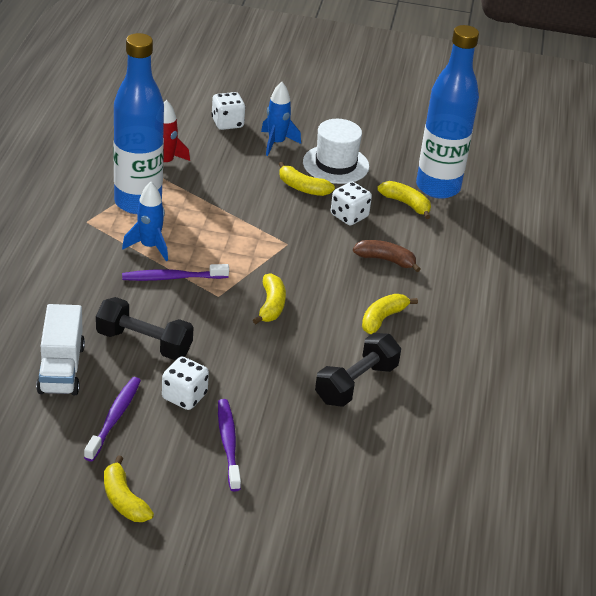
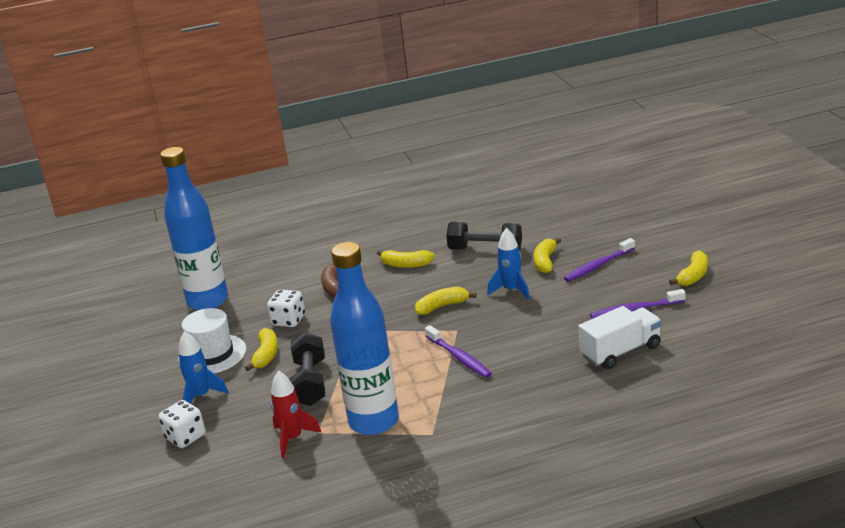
camera: 110 degrees left, 10 degrees down
black dumbbell [96,297,194,360] -> black dumbbell moved to [289,332,325,406]
blue rocket [122,182,168,261] -> blue rocket moved to [487,228,530,299]
white dice [162,357,209,410] -> none
yellow banana [377,181,431,219] -> yellow banana moved to [534,238,561,273]

